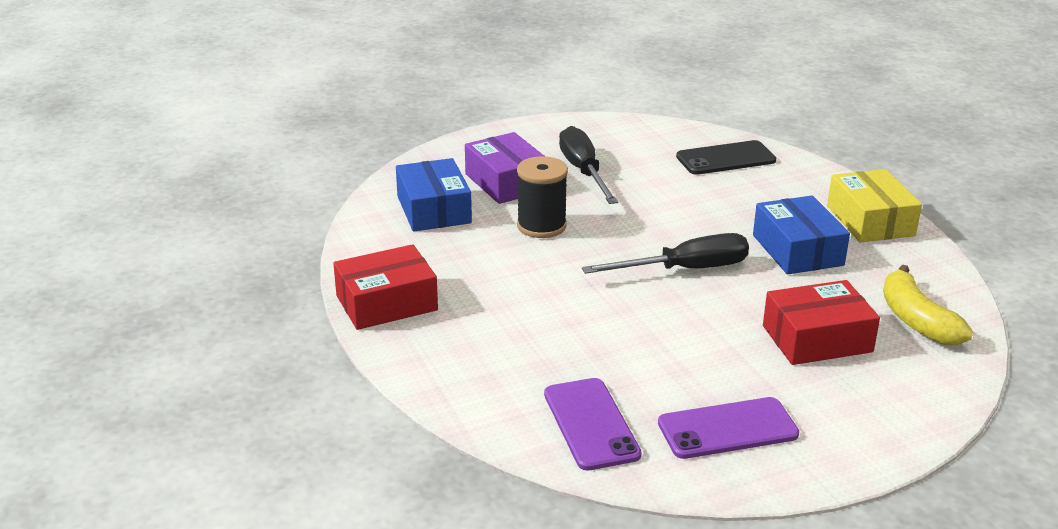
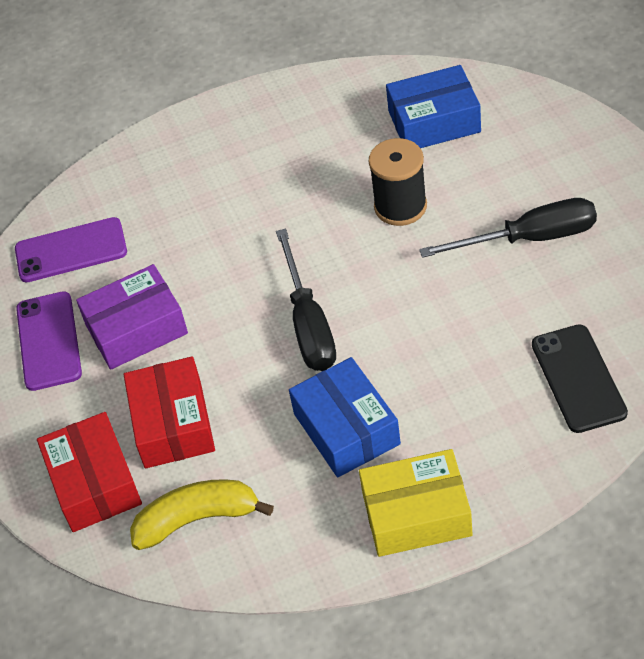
camera: 100 degrees right, 20 degrees up
red box [333,244,438,330] -> red box moved to [37,412,142,532]
purple box [465,132,544,204] -> purple box moved to [76,264,188,370]
blue box [753,196,850,275] -> blue box turned 75 degrees clockwise [289,357,401,477]

